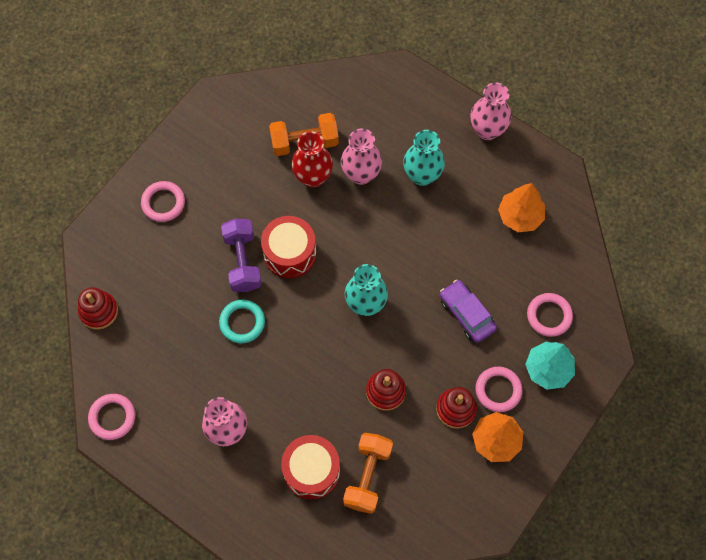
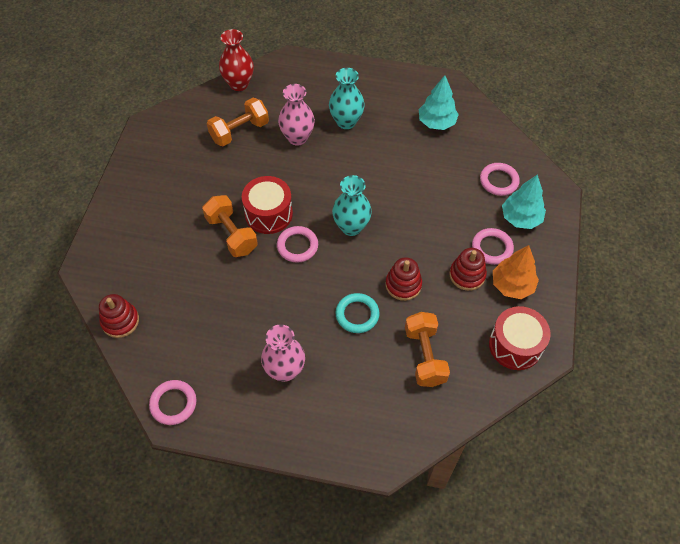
camera: 25 degrees left, 10 degrees down
pink ring [141,181,185,222] -> pink ring moved to [277,226,318,262]
turquoise ring [219,300,265,343] -> turquoise ring moved to [336,293,380,333]
purple dumbbell [221,218,262,292] -> orange dumbbell [202,195,258,257]
red drum [281,435,340,499] -> red drum moved to [489,306,551,370]
red vase [291,131,333,188] -> red vase moved to [219,29,254,91]
purple car [440,280,497,343] -> none
pink vase [470,82,511,140] -> none
orange tree [498,183,545,232] -> turquoise tree [419,75,459,130]

